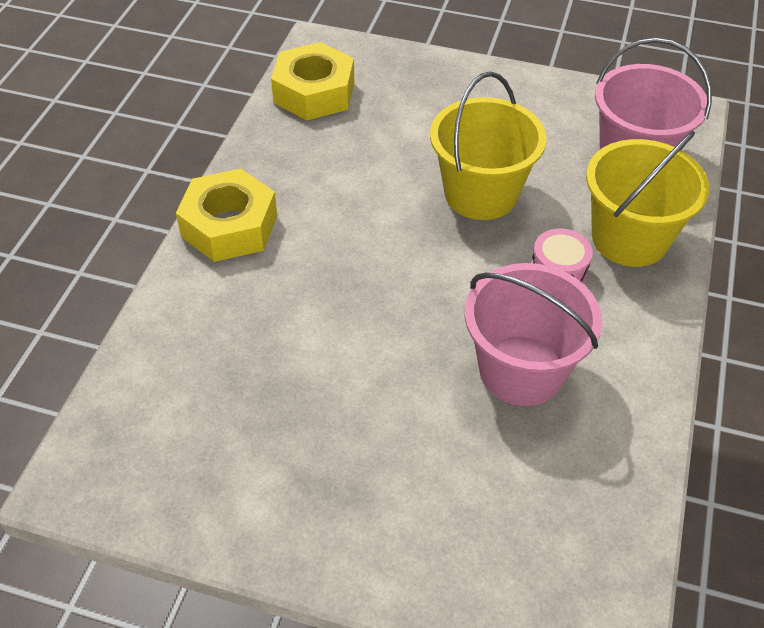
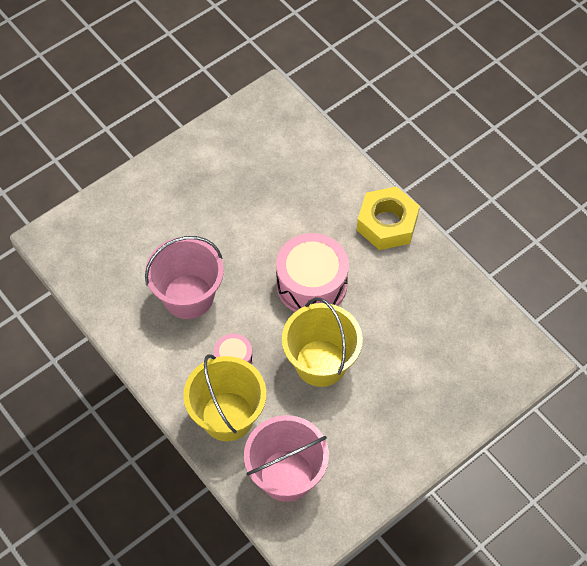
camera: 125 degrees right, 10 degrees up
yellow nut [271,42,354,120] -> none
none -> pink drum [276,233,349,312]

